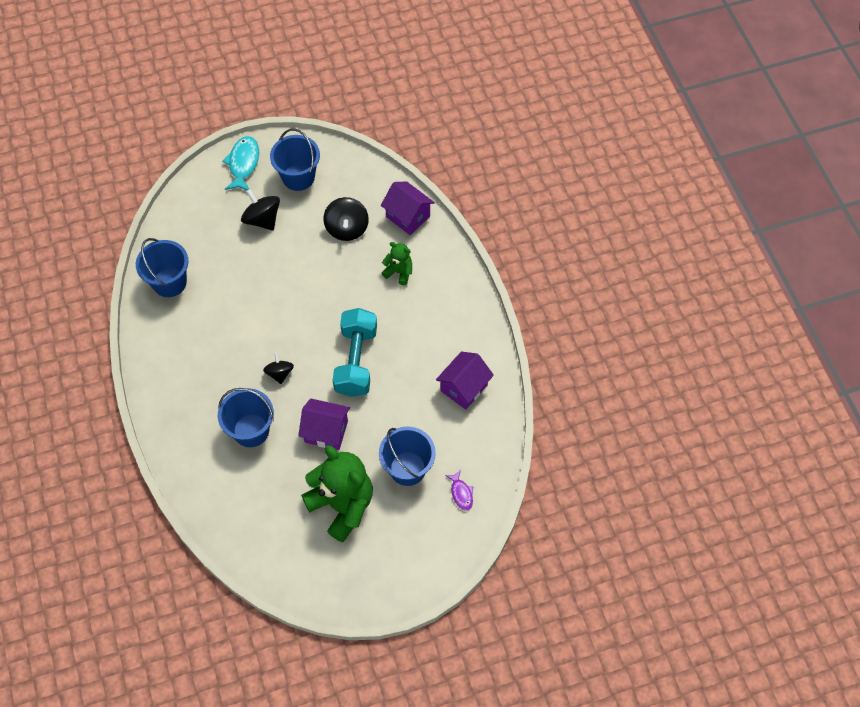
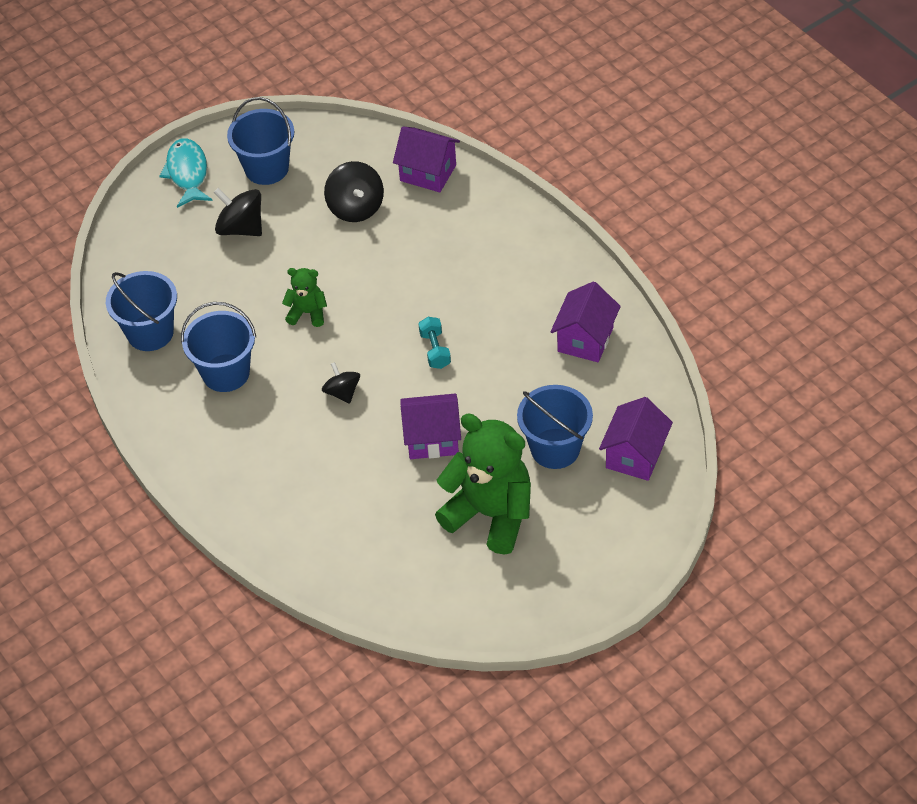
camera: 15 degrees left, 10 degrees down
blue bucket [218,388,274,447] -> blue bucket moved to [181,302,256,392]
turquoise dumbbell [332,308,377,397] -> turquoise dumbbell [418,317,451,369], size x0.47
green teddy bear [382,242,412,285] -> green teddy bear moved to [282,268,327,327]
purple fish [445,470,473,510] -> purple house [599,397,673,481]

